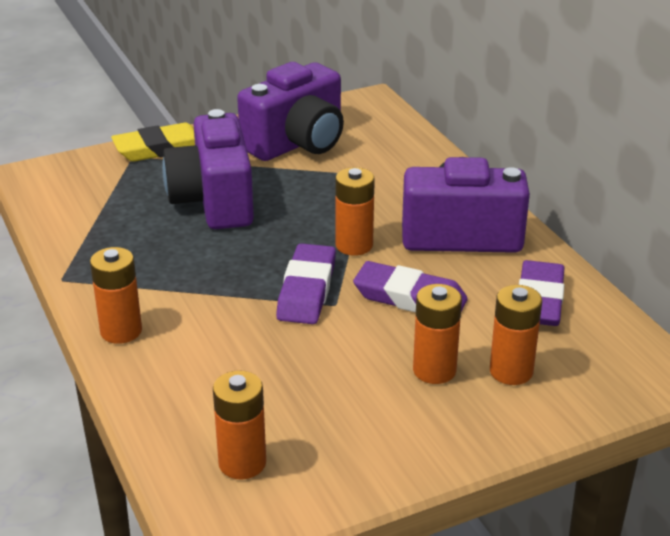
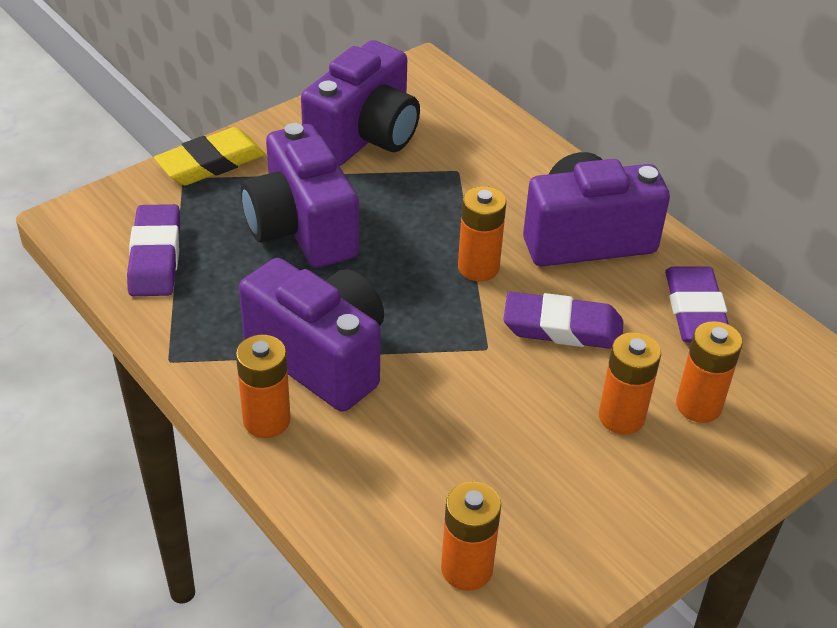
camera: 15 degrees left, 10 degrees up
purple eraser [276,243,336,324] -> purple eraser moved to [127,204,180,296]
none -> purple camera [239,258,384,412]

